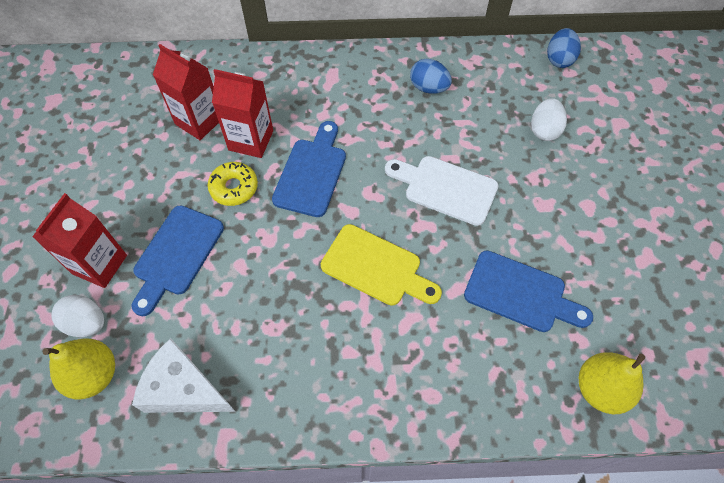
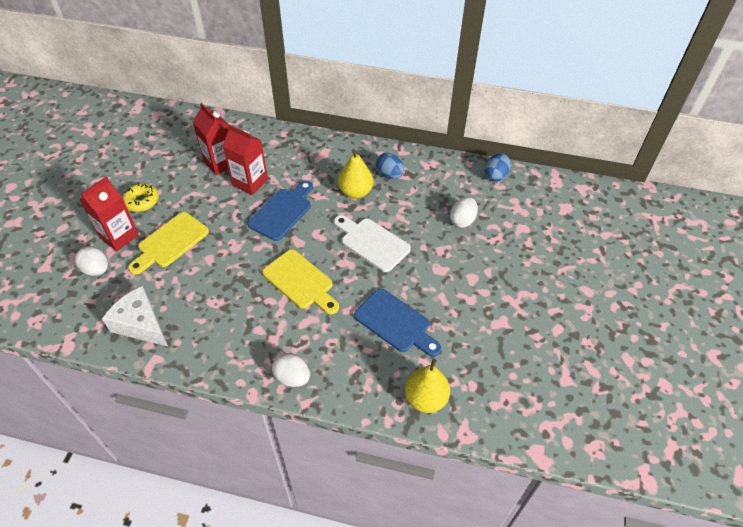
camera: 15 degrees right, 10 degrees down
yellow pear [42,339,115,399] -> yellow pear moved to [338,149,373,199]
blue cutting board [132,205,224,316] -> yellow cutting board [128,212,209,275]
yellow donut [207,162,258,206] -> yellow donut moved to [122,183,159,212]
none -> white egg [272,353,310,387]

